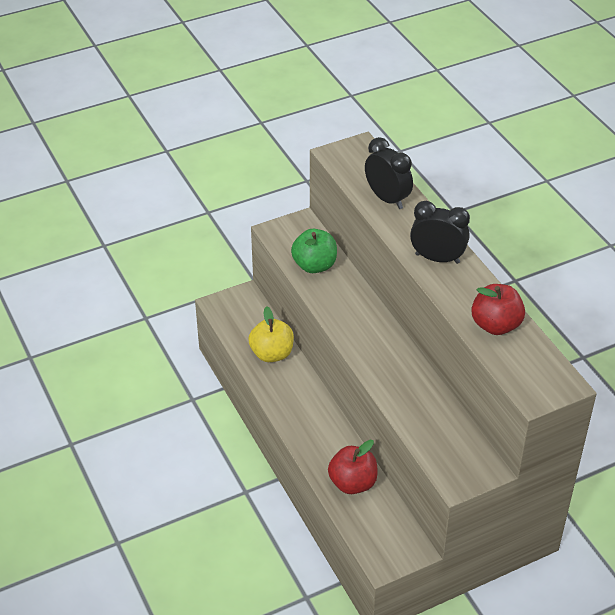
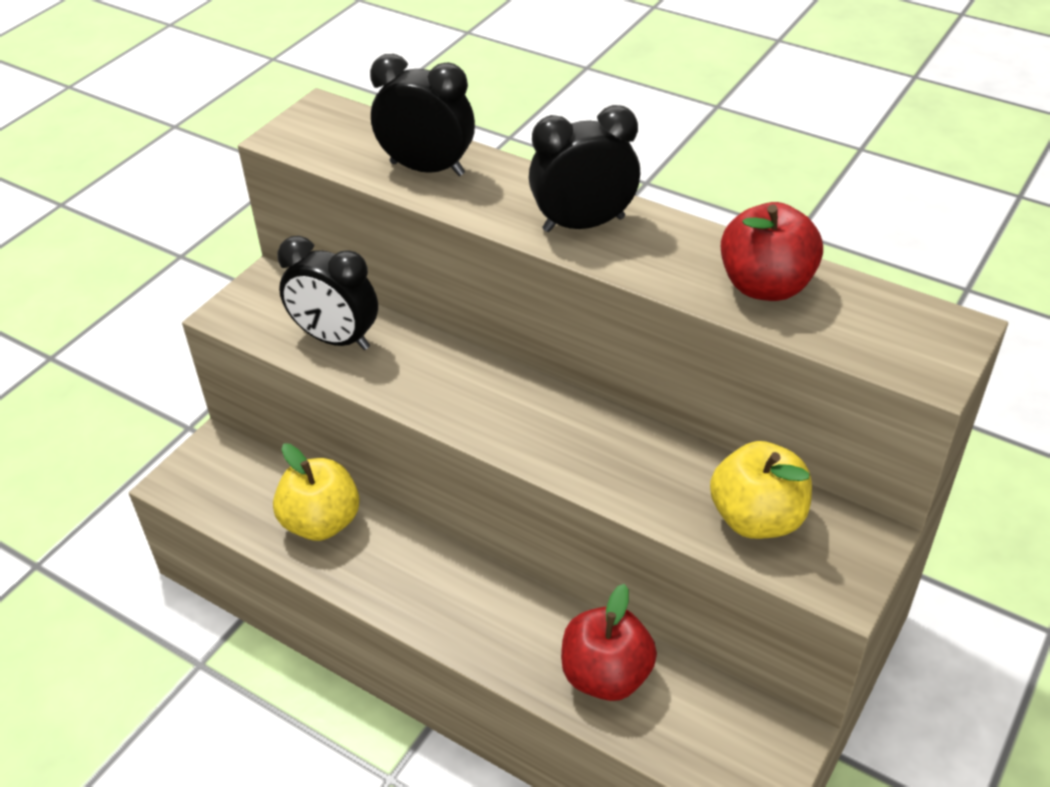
camera: 30 degrees left, 0 degrees up
green apple [291,229,337,273] -> black clock [277,236,378,350]
none -> yellow apple [710,441,812,539]

